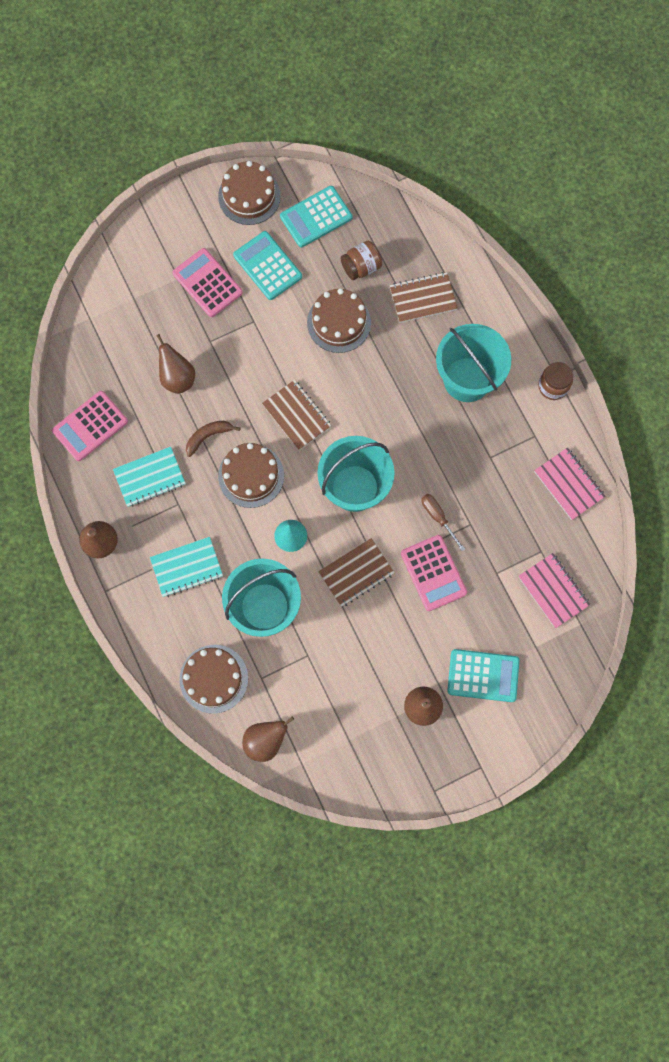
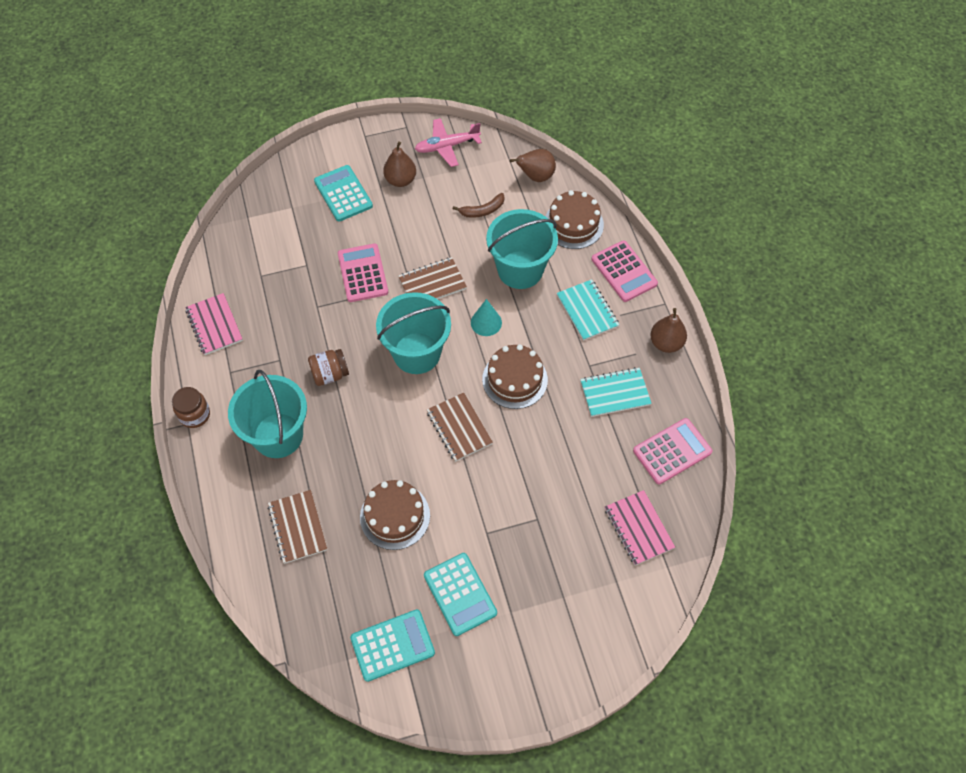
camera: 170 degrees left, 15 degrees down
turquoise notebook [150,537,223,597] -> turquoise notebook turned 75 degrees clockwise [557,279,619,341]
brown pear [156,334,195,394] -> none
pink calculator [173,248,243,317] -> pink calculator moved to [592,240,658,302]
brown banana [186,421,241,457] -> brown banana moved to [453,193,505,218]
brown cake [218,161,281,225] -> none
brown jar [341,240,382,280] -> brown jar moved to [308,349,349,386]
brown notebook [390,272,458,323] -> brown notebook turned 75 degrees clockwise [268,490,327,564]
brown screwdriver [421,494,465,551] -> none
turquoise calculator [447,649,520,702] -> turquoise calculator turned 45 degrees clockwise [314,165,373,222]
pink notebook [519,553,590,628] -> pink notebook moved to [605,490,675,565]
none -> pink plane [415,118,482,167]

